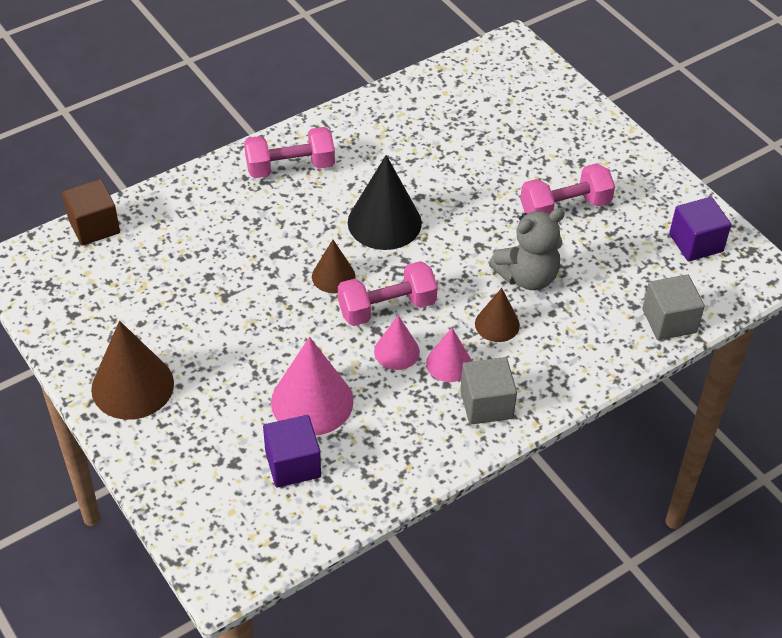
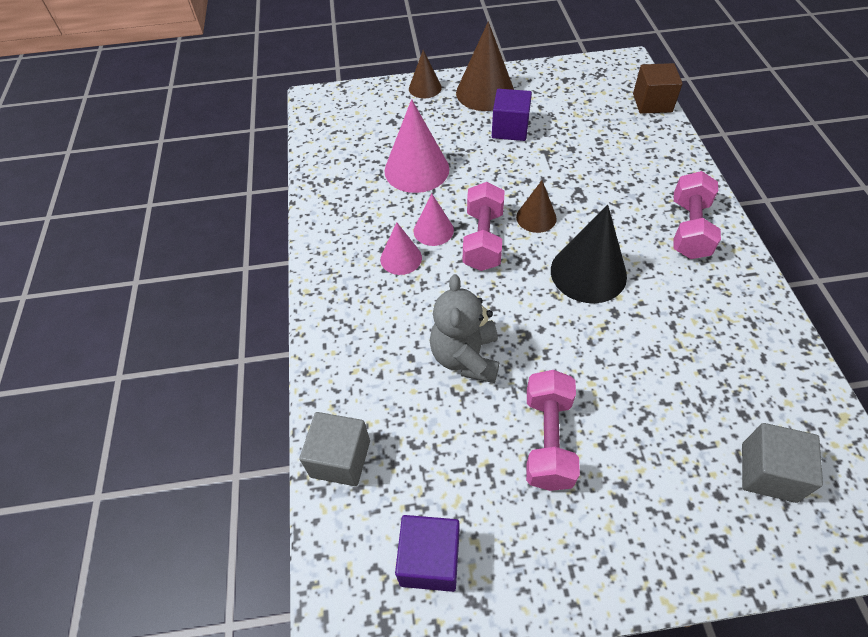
camera: 120 degrees right, 5 degrees up
purple cube [263,415,321,488] -> purple cube moved to [492,89,532,141]
grey cube [460,357,517,425] -> grey cube moved to [742,423,823,503]
brown cone [475,288,520,342] -> brown cone moved to [409,50,442,98]

